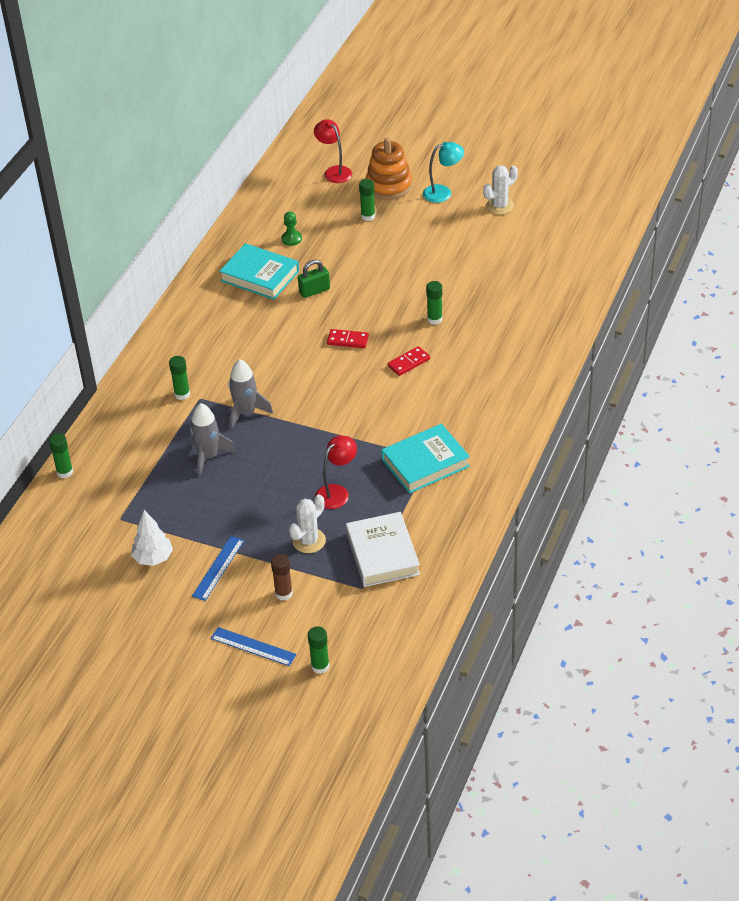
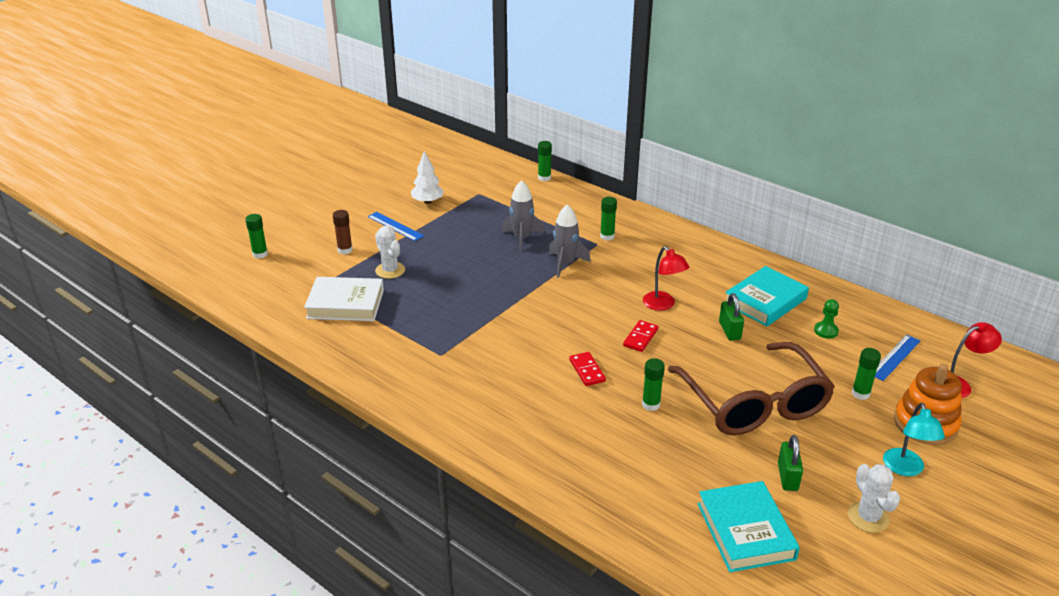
camera: 105 degrees right, 10 degrees down
blue ruler [211,627,297,666] -> blue ruler moved to [875,335,920,381]
red lamp [315,435,357,509] -> red lamp moved to [643,246,689,311]
turquoise book [382,424,470,494] -> turquoise book moved to [698,481,800,572]
none -> brown glasses [668,342,835,435]
none -> green padlock [778,435,803,491]

